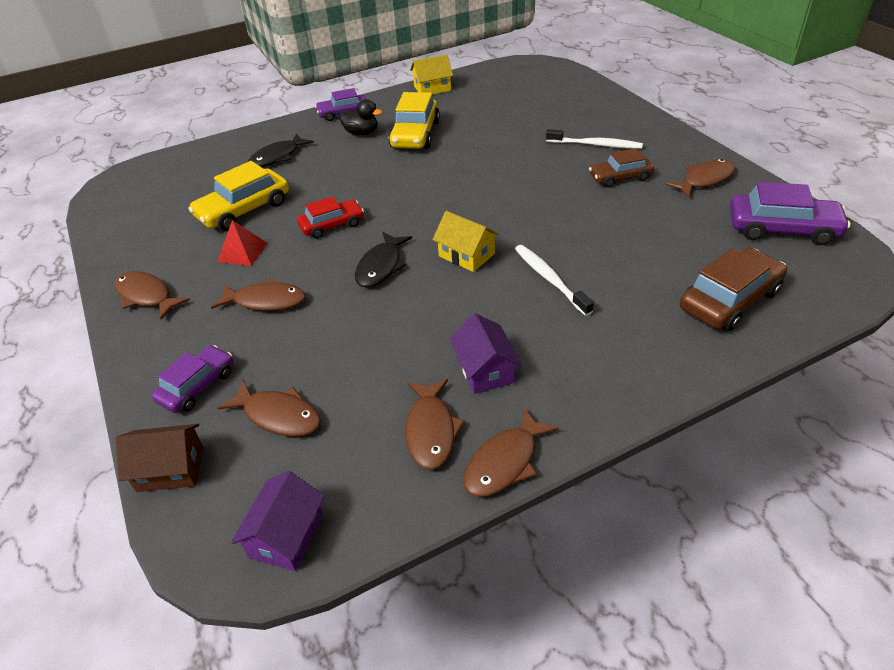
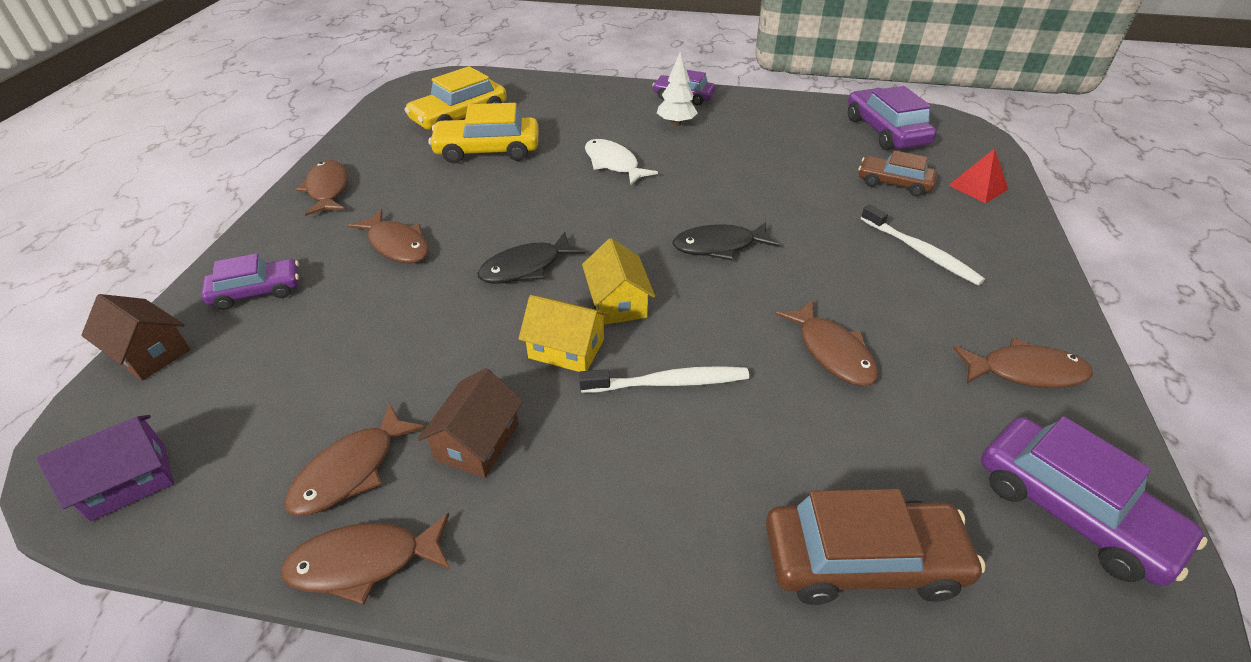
camera: 35 degrees right, 0 degrees up
red pyramid [217,220,268,266] -> red pyramid moved to [949,148,1008,203]
brown fish [217,379,321,437] -> brown fish moved to [775,300,878,386]
black fish [248,133,314,167] -> black fish moved to [673,222,779,260]
red car [297,197,364,239] -> none
black duck [339,99,382,136] -> white tree [657,51,698,126]
yellow car [389,92,440,149] -> yellow car moved to [405,66,507,130]
yellow house [410,54,453,94] -> yellow house moved to [518,295,609,372]
purple house [450,313,522,394] -> brown house [418,368,523,478]
white toothbrush [515,245,594,316] -> white toothbrush turned 75 degrees clockwise [579,366,749,393]
brown car [589,148,654,188] -> brown car moved to [859,150,937,196]
none -> white fish [585,139,658,185]
none -> purple car [848,86,937,150]

